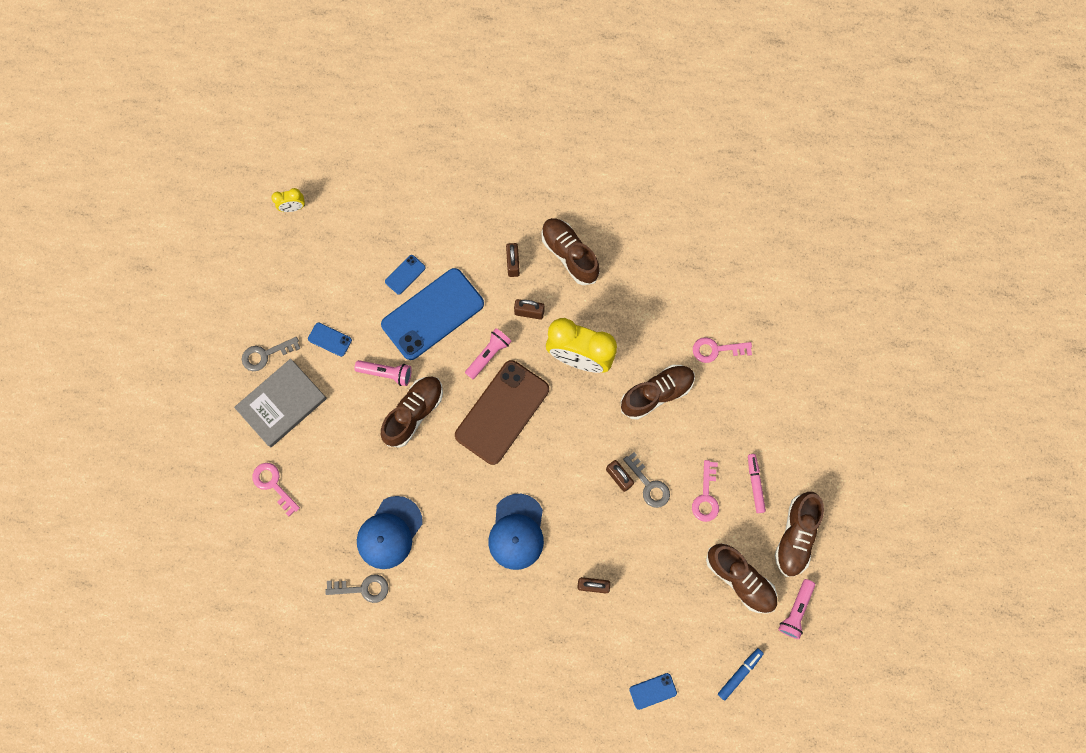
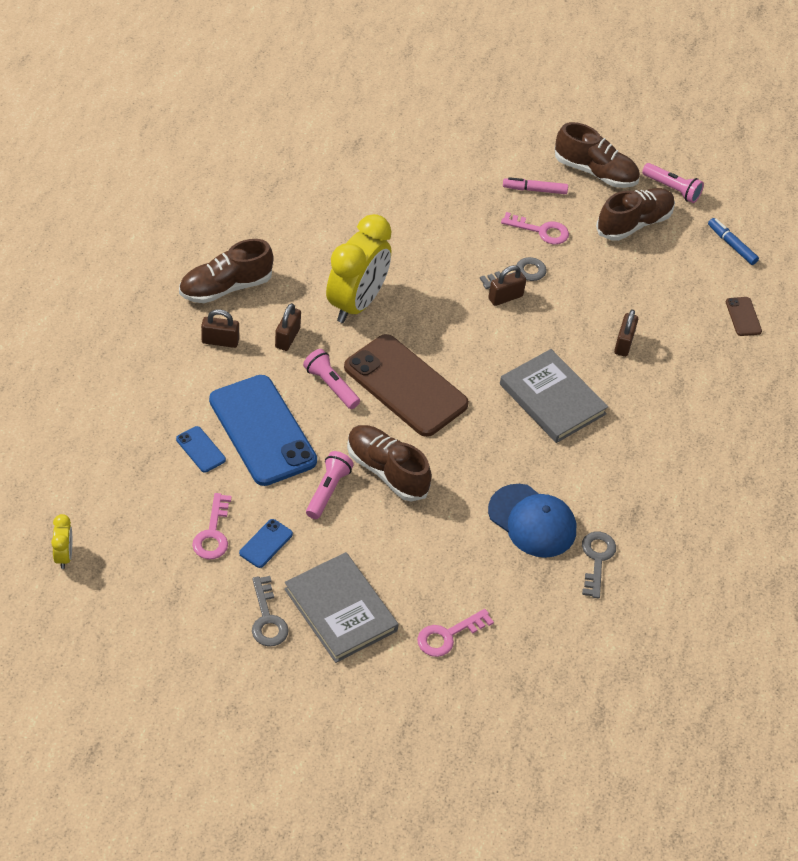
camera: 85 degrees left, 25 degrees down
blue cap [488,494,544,570] -> grey book [500,349,608,443]
brown shoe [621,365,695,420] -> none
blue phone [629,673,677,710] -> brown phone [726,297,762,336]
pink key [693,337,752,363] -> pink key moved to [192,493,231,559]

